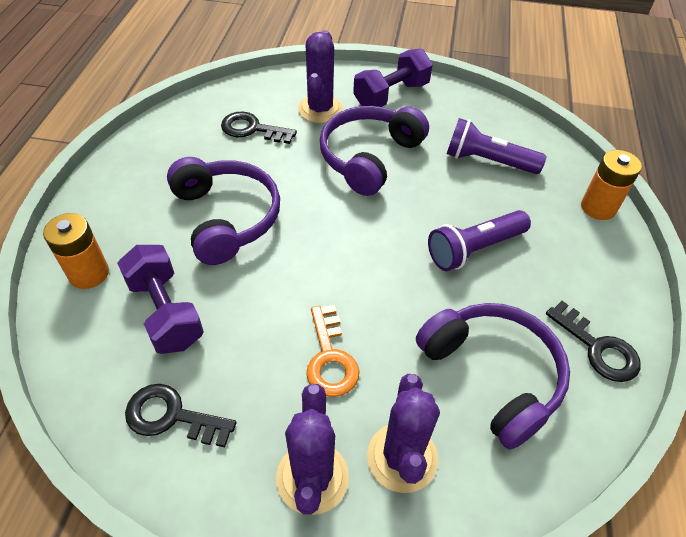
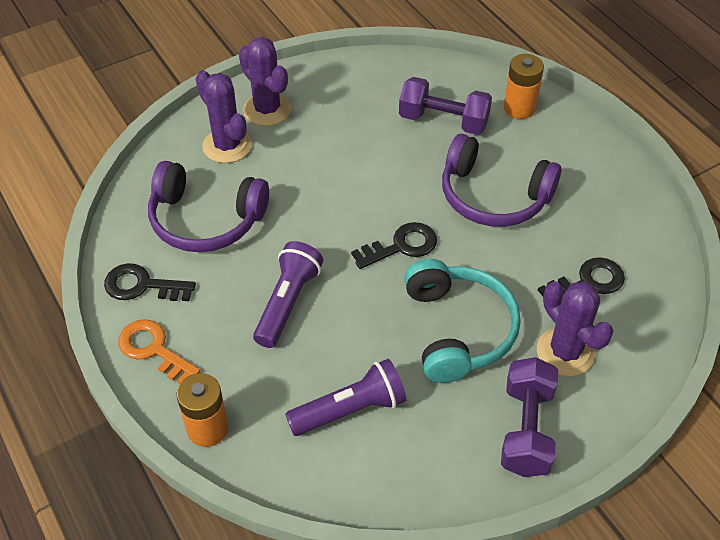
camera: 140 degrees right, 0 degrees up
black key [125,384,236,447] -> black key moved to [351,222,437,269]
orange key [306,305,359,397] -> orange key moved to [118,319,200,384]
purple headphones [320,106,429,196] -> turquoise headphones [404,259,521,383]

